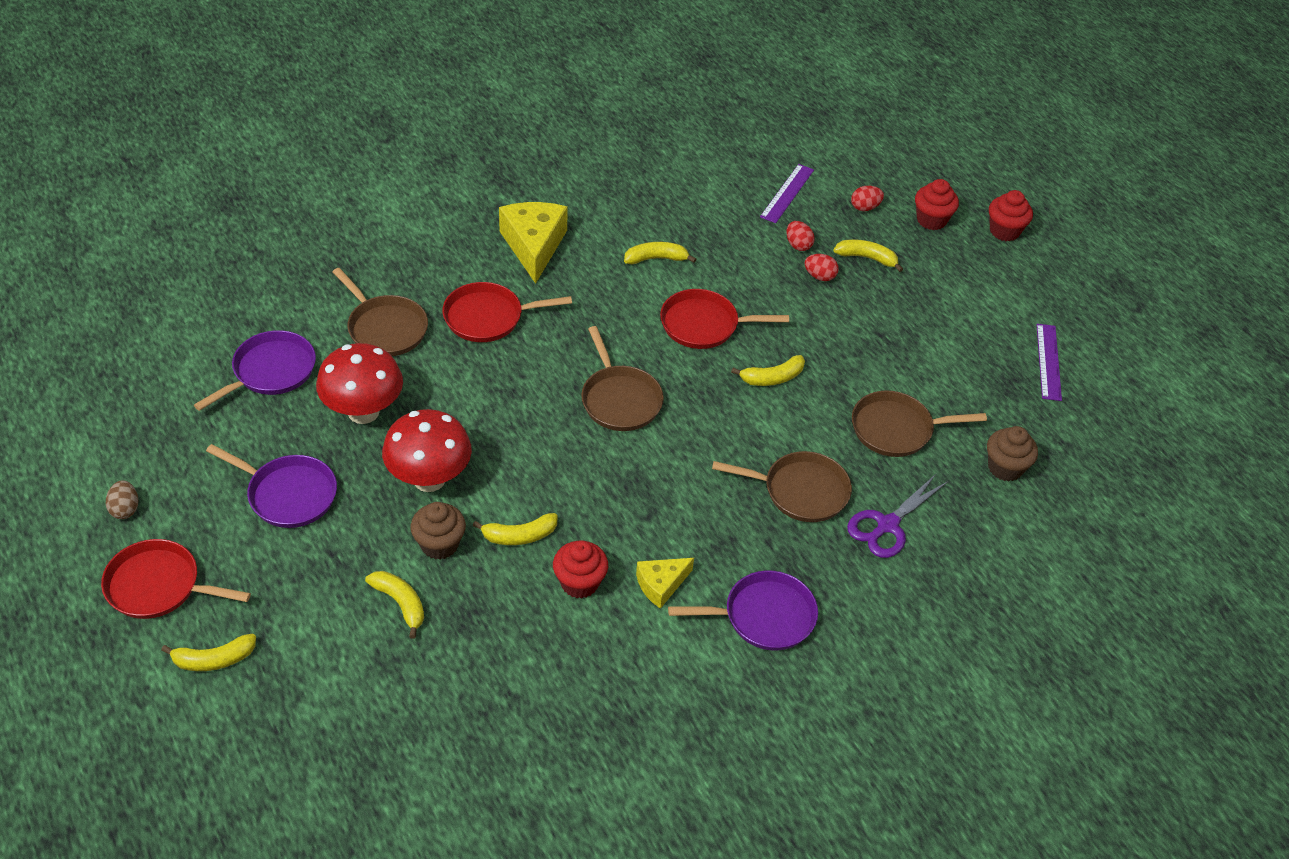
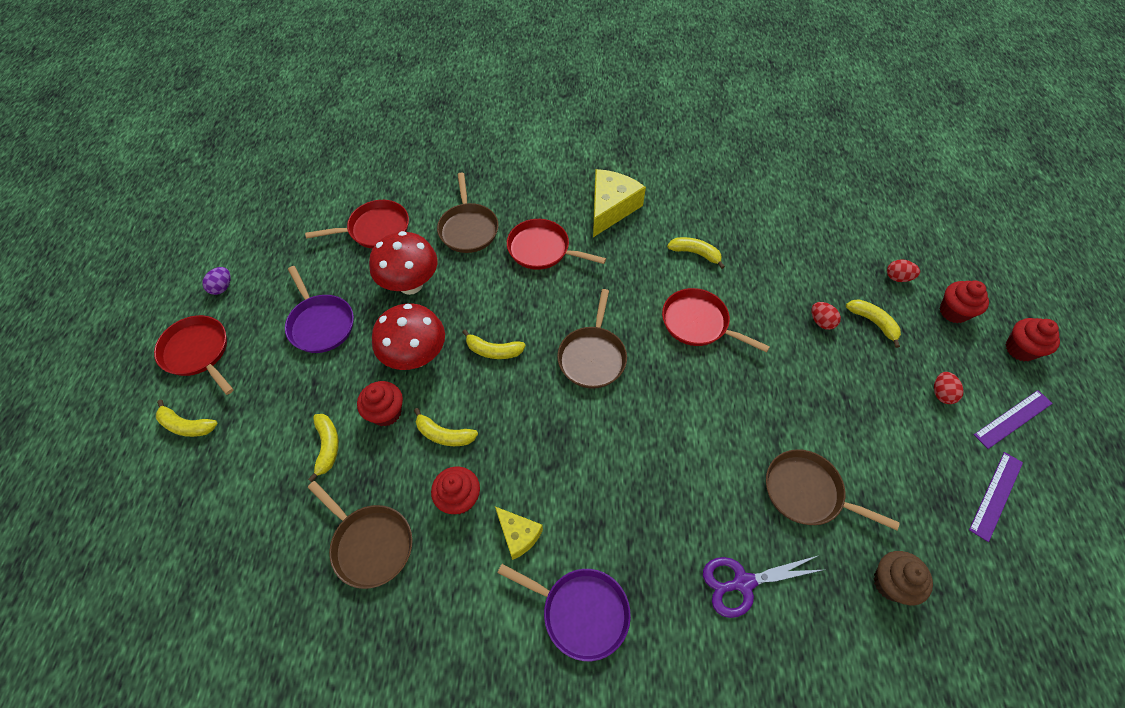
camera: 35 degrees right, 10 degrees up
brown egg [106,480,138,519] -> purple egg [202,267,231,295]
purple pan [194,330,316,411] -> red pan [305,200,409,249]
brown cupcake [411,502,466,560] -> red cupcake [357,381,403,427]
yellow cheese [636,558,694,609] -> yellow cheese turned 135 degrees counterclockwise [495,507,543,560]
brown pan [712,451,852,522] -> brown pan moved to [308,481,413,589]
yellow banana [731,355,805,386] -> yellow banana moved to [462,329,526,359]
purple ruler [760,164,814,223] -> purple ruler moved to [974,390,1053,449]
red egg [787,221,815,251] -> red egg moved to [934,372,964,404]

